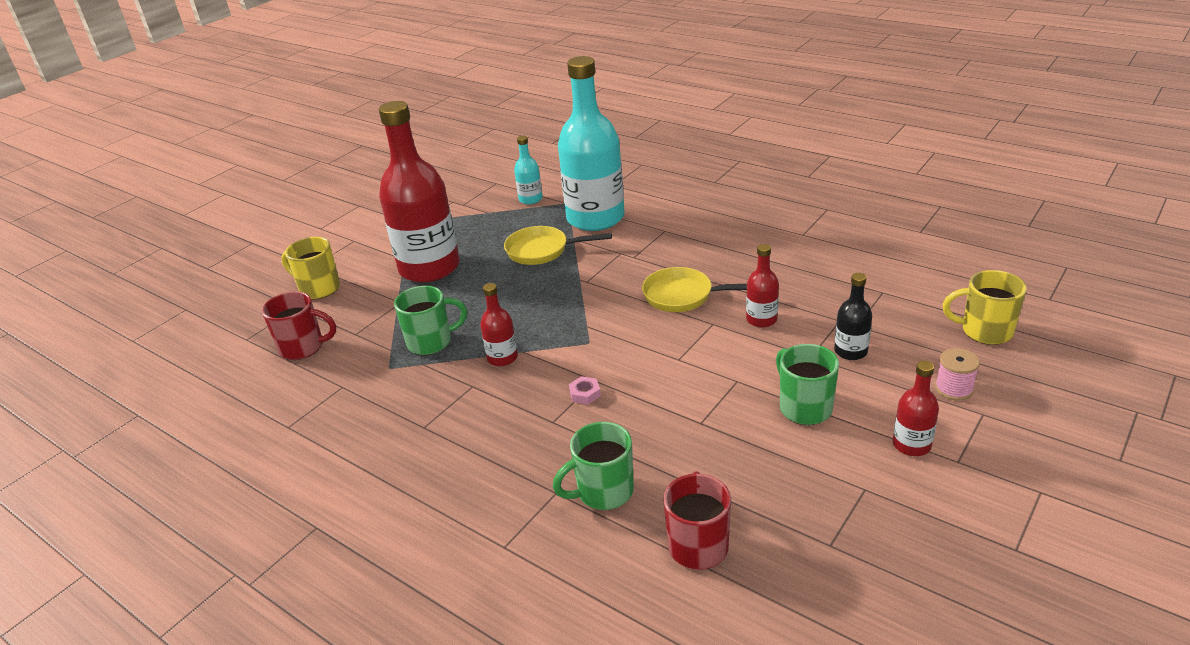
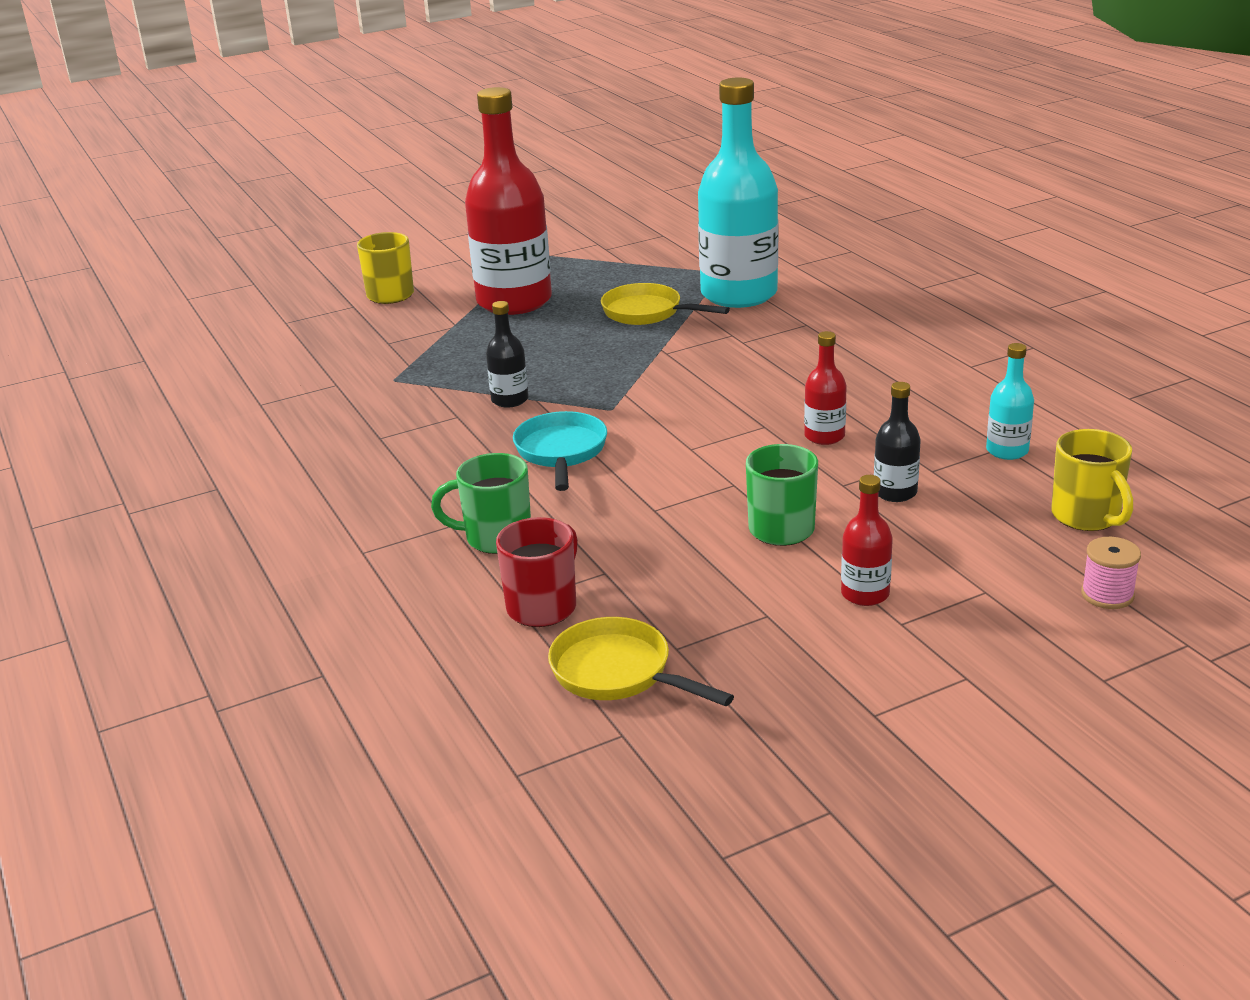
camera: 25 degrees right, 5 degrees down
red mug [262,291,336,360] -> none
green mug [394,286,467,355] -> none
red bottle [480,283,518,366] -> black bottle [486,301,529,407]
turquoise bottle [514,136,543,204] -> turquoise bottle moved to [986,343,1034,460]
pink nut [569,376,601,405] -> turquoise pan [513,411,607,491]
yellow pan [642,267,747,312] -> yellow pan moved to [548,617,734,706]
pink spool [935,348,980,401] -> pink spool moved to [1081,537,1141,609]
yellow mug [942,270,1027,345] -> yellow mug turned 150 degrees counterclockwise [1051,429,1133,531]

